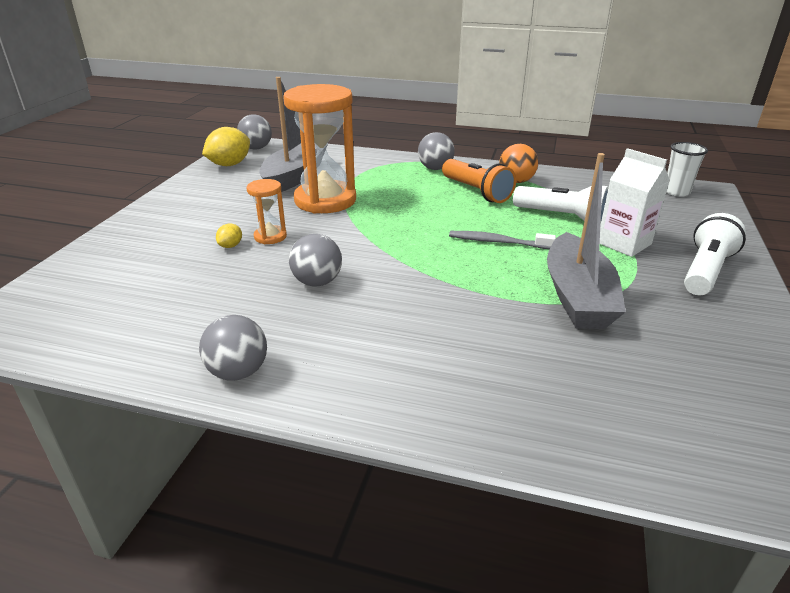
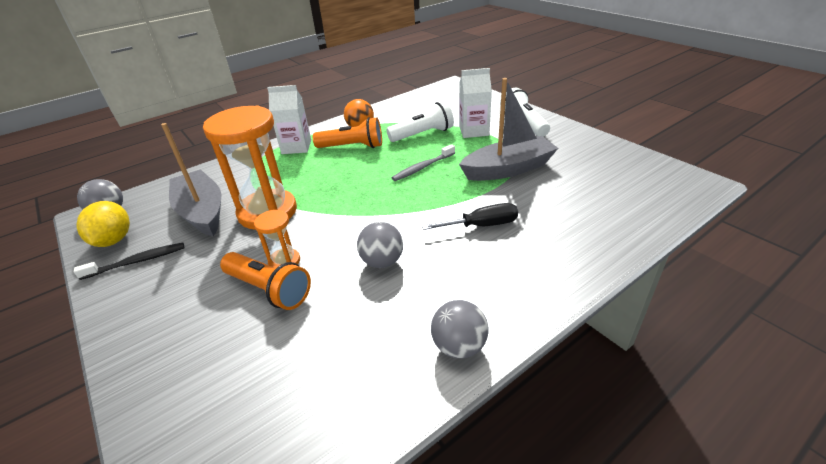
camera: 50 degrees left, 5 degrees up
yellow lemon [216,224,242,248] -> orange flashlight [220,252,311,310]
grey ball [418,132,455,170] -> white carton [267,85,311,154]
grey boat [547,153,626,329] -> grey boat turned 60 degrees counterclockwise [459,78,558,181]
white cup [666,142,708,197] -> none
none -> black toothbrush [74,243,184,280]
none -> black screwdriver [422,203,518,230]

